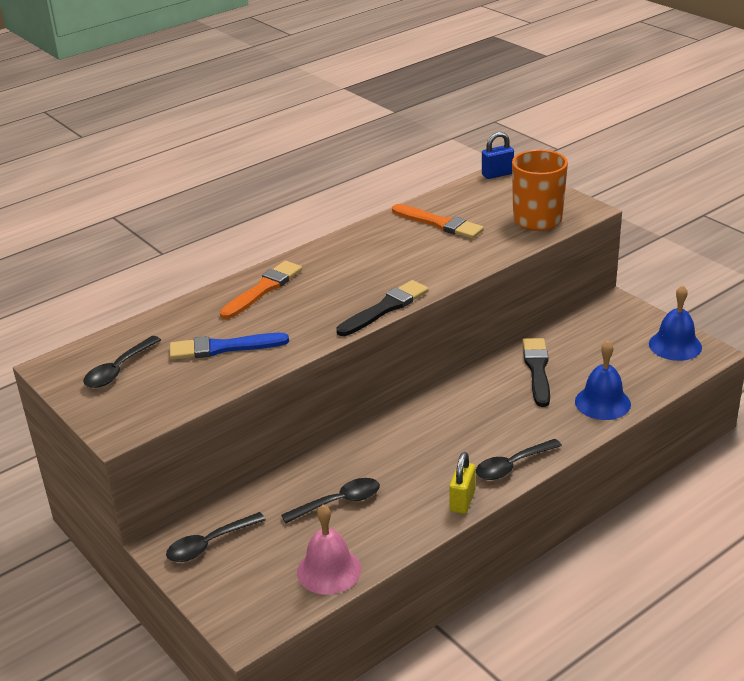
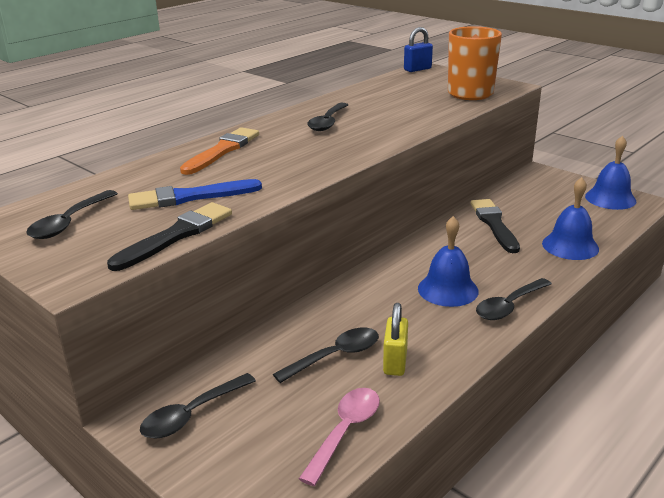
camera: 10 degrees left, 5 degrees down
pink bell [297,505,361,595] -> pink spoon [299,388,380,486]
black brush [336,280,429,336] -> black brush moved to [107,202,232,271]
orange brush [392,204,484,239] -> none
yellow padlock [449,452,476,514] -> yellow padlock moved to [383,303,408,376]
none -> black spoon [307,103,348,131]
none -> blue bell [418,216,479,307]

